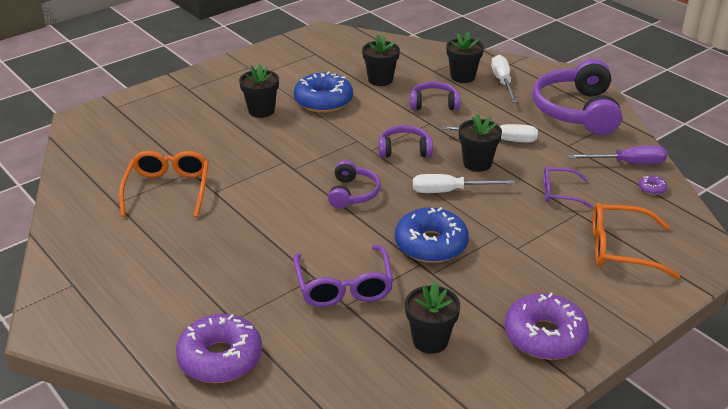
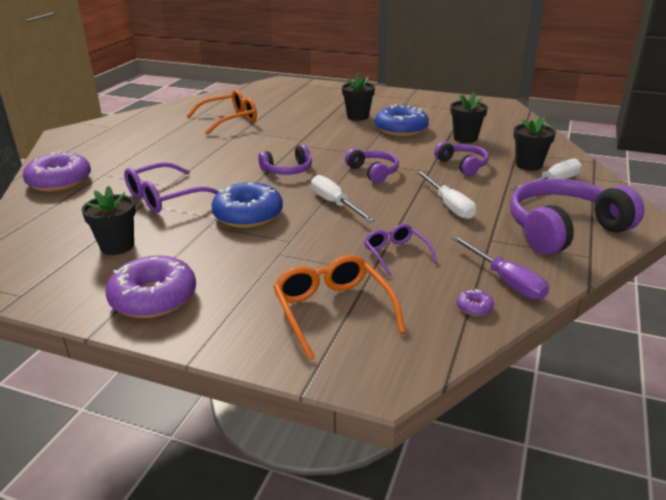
camera: 60 degrees right, 5 degrees down
black flower pot [459,114,502,172] -> none

